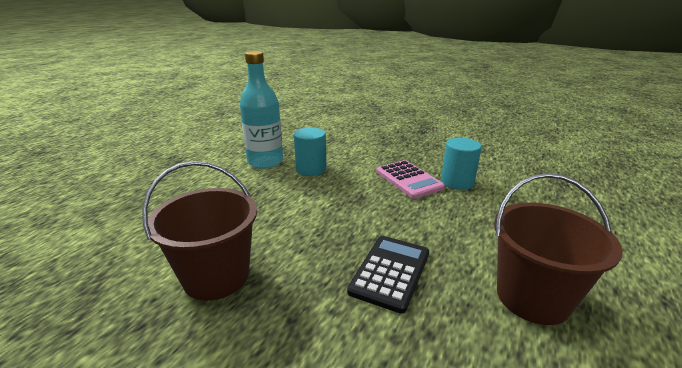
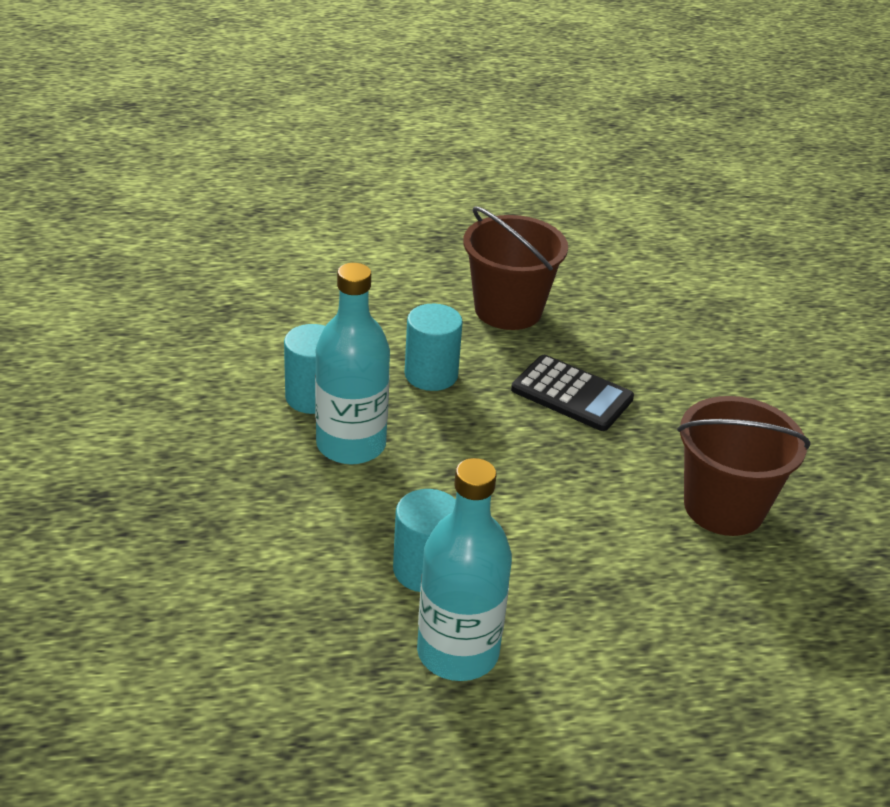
camera: 130 degrees left, 10 degrees up
black calculator [347,236,429,313] -> black calculator turned 135 degrees counterclockwise [511,355,634,431]
pink calculator [376,160,445,199] -> turquoise bottle [315,263,390,465]
none -> turquoise cylinder [405,304,463,391]

